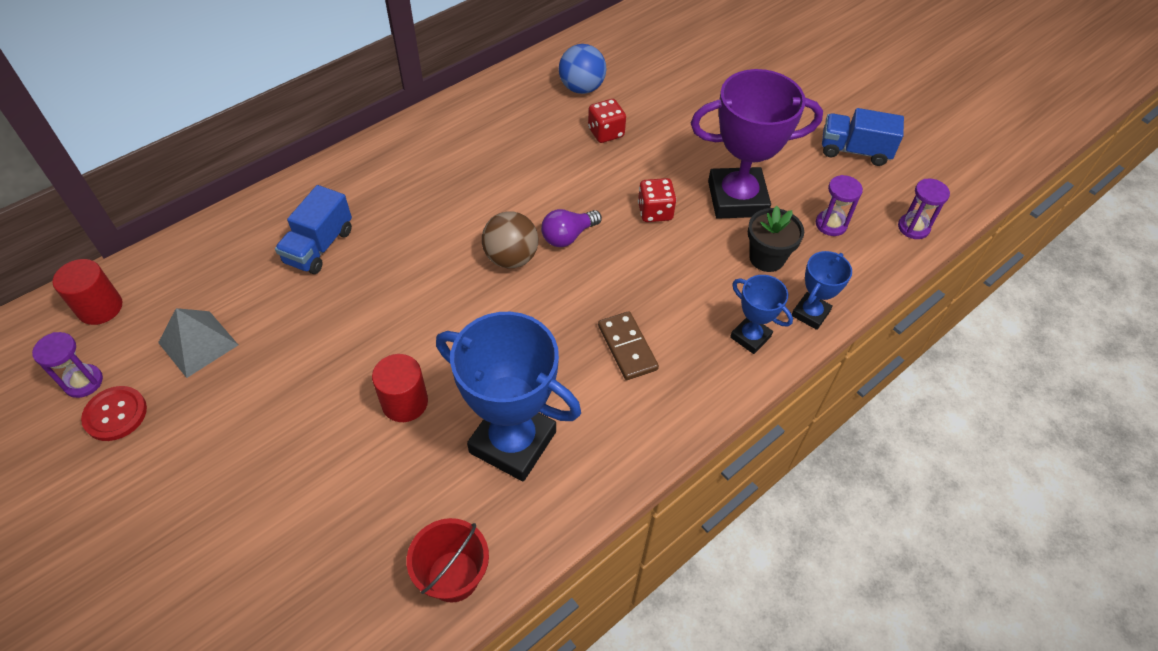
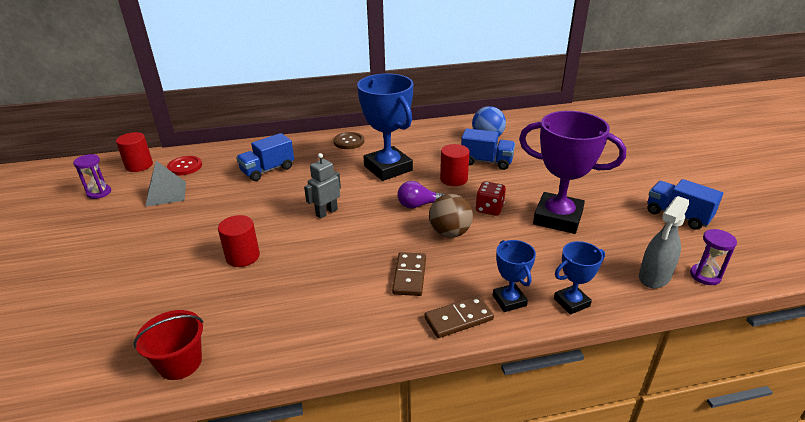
camera: 30 degrees right, 20 degrees down
red button [81,386,147,441] -> red button moved to [167,156,202,175]
blue trophy [436,312,581,482] -> blue trophy moved to [357,73,413,181]
brown ball [482,211,538,268] -> brown ball moved to [429,194,473,238]
red dice [588,99,626,143] -> blue truck [461,128,515,170]
black flower pot [748,206,804,272] -> none
purple hourglass [816,175,863,236] -> none
none -> grey robot [304,153,341,219]
none -> brown button [333,132,364,149]
none -> brown domino [424,296,494,338]
none -> red cylinder [440,144,470,186]
none -> grey spray bottle [639,196,689,288]

